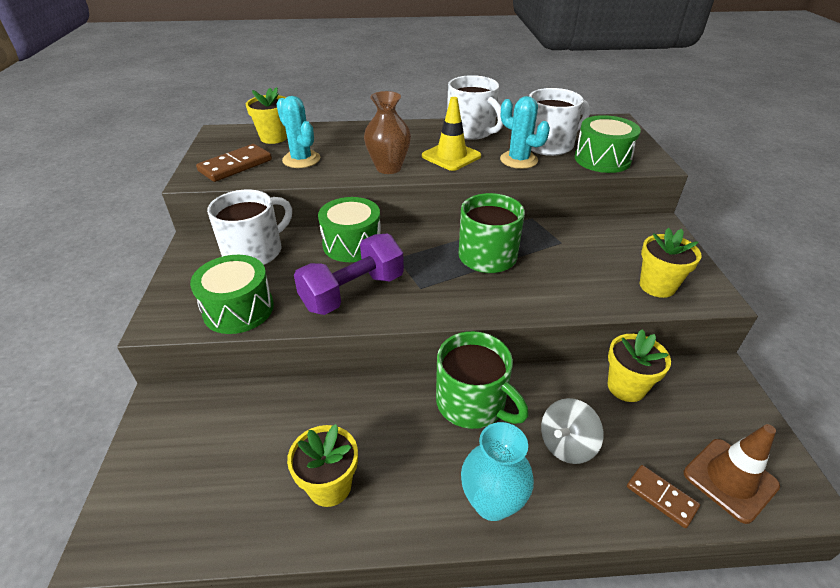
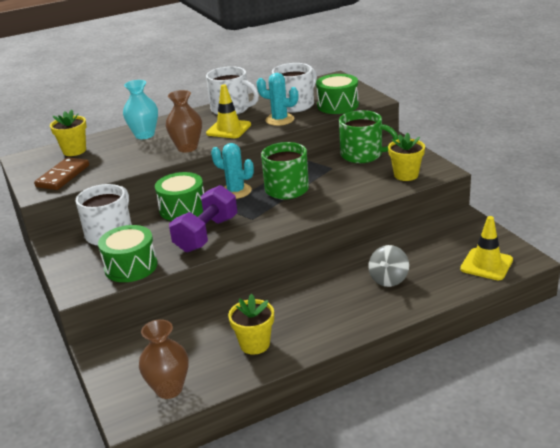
camera: 20 degrees left, 10 degrees down
turquoise cactus [276,96,320,168] -> turquoise cactus moved to [211,143,254,199]
green mug [436,331,529,429] -> green mug moved to [339,110,399,163]
turquoise vase [461,422,534,521] -> turquoise vase moved to [123,80,158,139]
yellow flower pot [608,329,671,402] -> none
brown domino [627,465,700,528] -> none
brown traffic cone [684,424,780,524] -> yellow traffic cone [460,216,513,280]
none -> brown vase [139,319,188,399]

